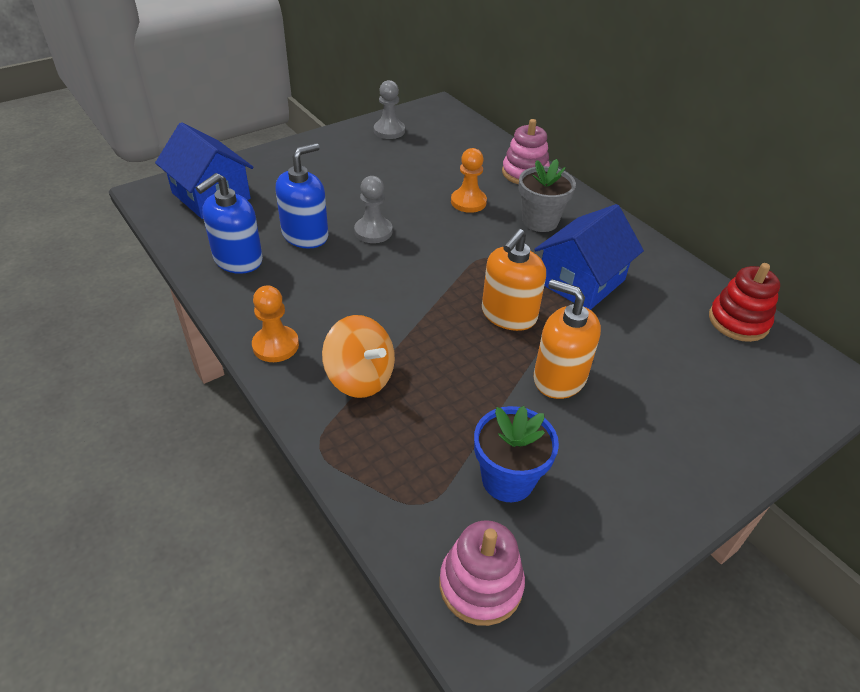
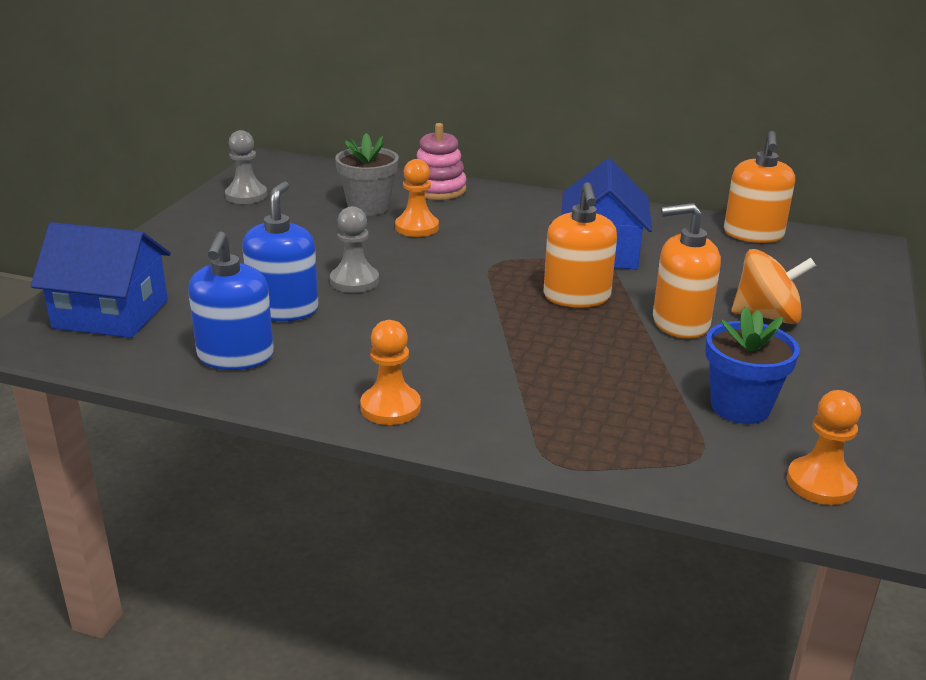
camera: 35 degrees left, 15 degrees down
orange spinning top [322,315,395,398] -> orange spinning top moved to [732,249,816,324]
pink stacking toy [440,520,525,626] -> orange pawn [787,390,861,505]
grey flower pot [519,159,576,232] -> grey flower pot moved to [335,133,399,216]
red stacking toy [709,263,780,342] -> orange soap dispenser [724,131,795,243]

